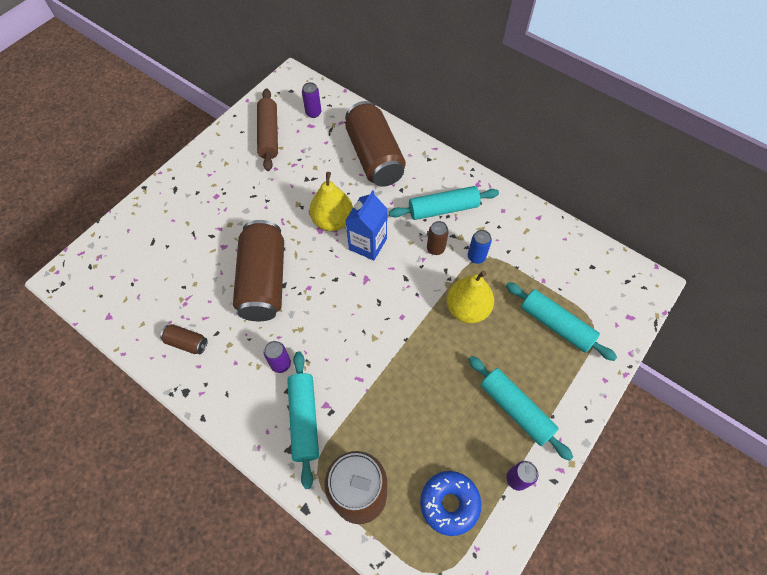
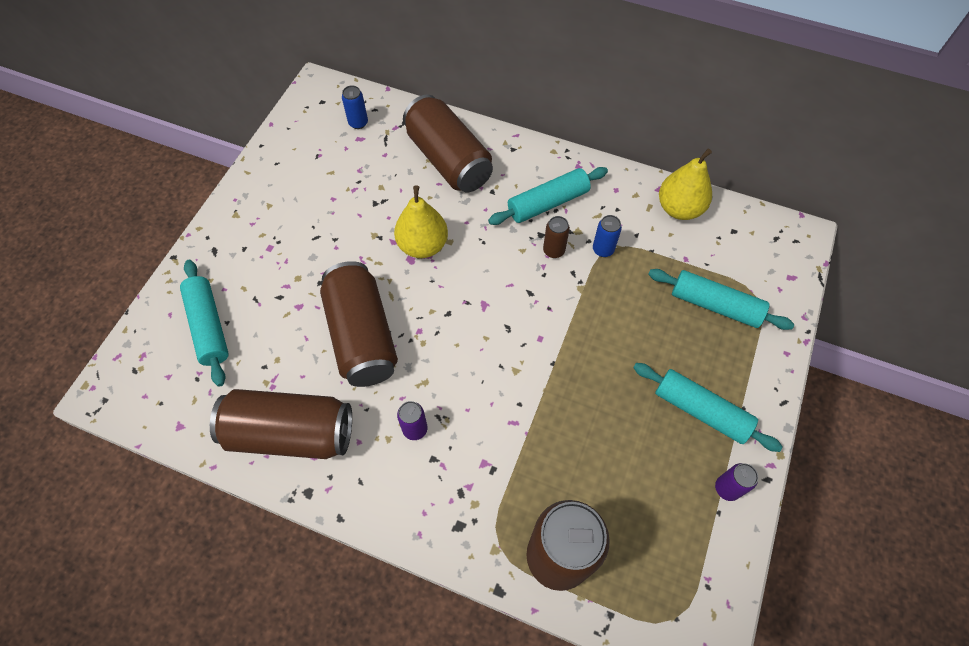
camera: 15 degrees left, 0 degrees up
brown can [160,324,208,354] -> brown can [210,389,352,459], size x2.33
brown rolling pin [257,89,278,171] -> none
turquoise rolling pin [287,352,319,489] -> turquoise rolling pin moved to [180,260,229,387]
purple can [302,82,321,118] -> blue can [342,85,368,129]
blue carton [346,190,387,261] -> none
blue donut [420,471,481,536] -> none
yellow pear [446,271,494,323] -> yellow pear moved to [659,149,712,220]

